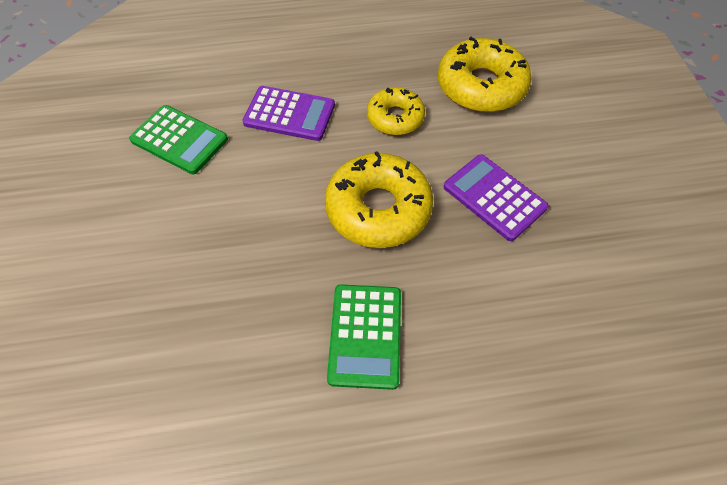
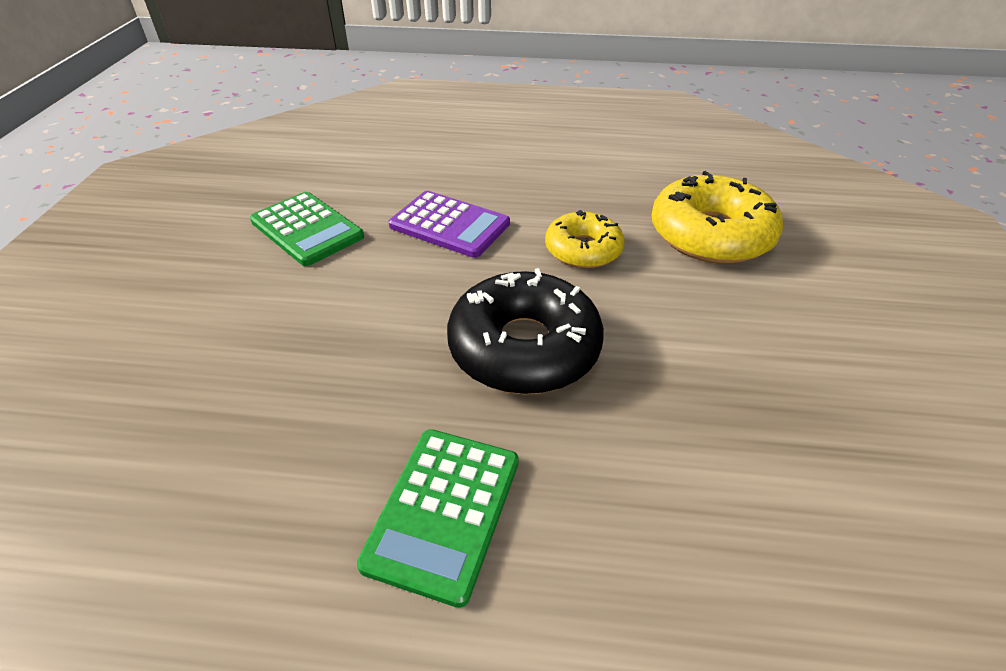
camera: 15 degrees right, 15 degrees down
yellow donut [325,151,433,248] -> black donut [447,268,604,394]
purple calculator [444,154,549,241] -> none

